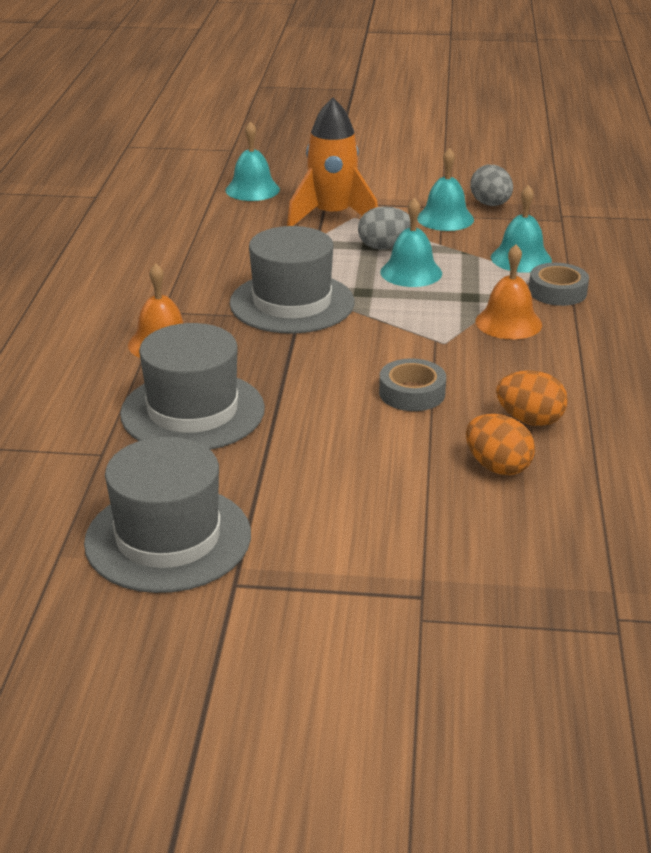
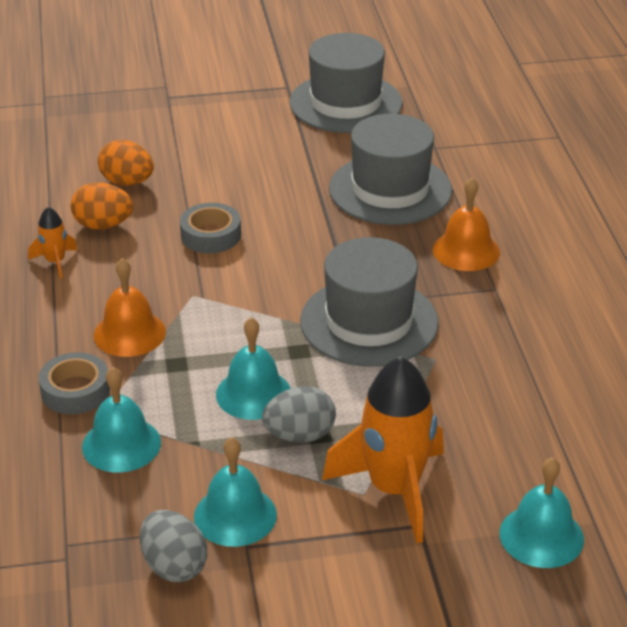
camera: 165 degrees right, 5 degrees up
none -> orange rocket [28,207,78,279]

